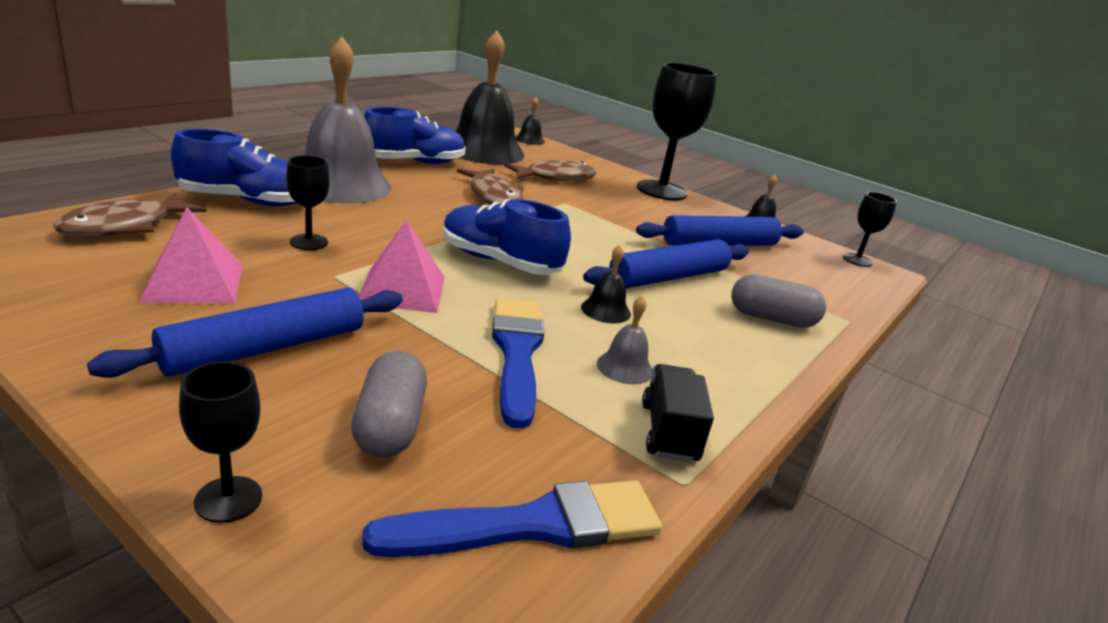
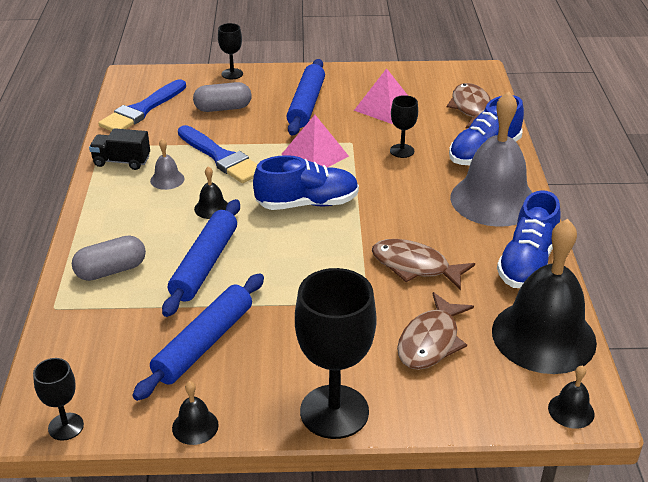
camera: 145 degrees right, 10 degrees up
grey capsule [351,351,427,458] -> grey capsule turned 60 degrees counterclockwise [193,82,251,112]
black truck [642,364,714,462] -> black truck turned 135 degrees clockwise [89,128,150,170]

